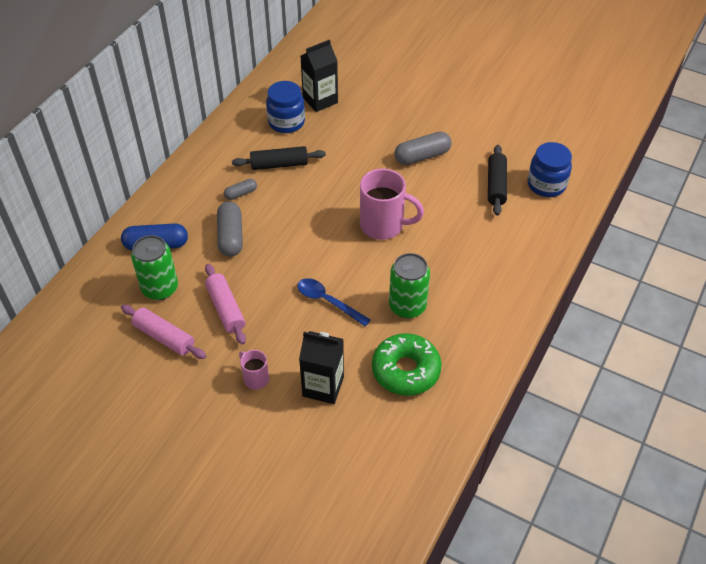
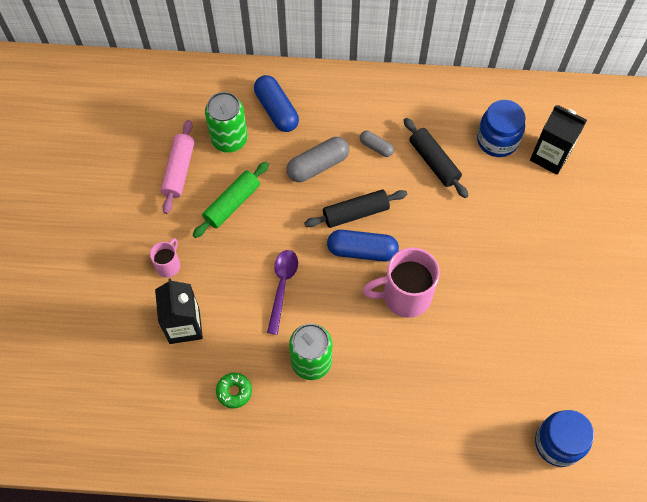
camera: 65 degrees right, 15 degrees up
pink rolling pin [205,264,246,345] -> green rolling pin [193,162,269,238]
blue spoon [297,278,371,326] -> purple spoon [267,250,298,335]
pink mug [360,168,424,240] -> pink mug turned 90 degrees clockwise [363,248,440,318]
green donut [372,333,442,396] -> green donut [216,373,252,408], size x0.50
grey capsule [394,131,451,165] -> none
black rolling pin [488,145,507,215] -> black rolling pin moved to [305,190,407,228]
none -> blue capsule [327,230,399,262]

